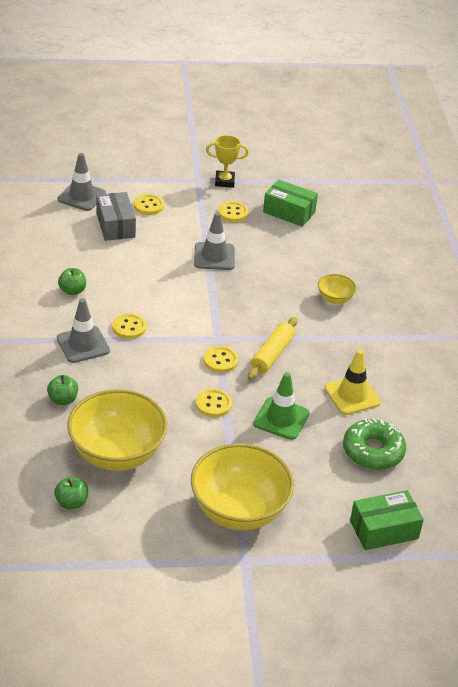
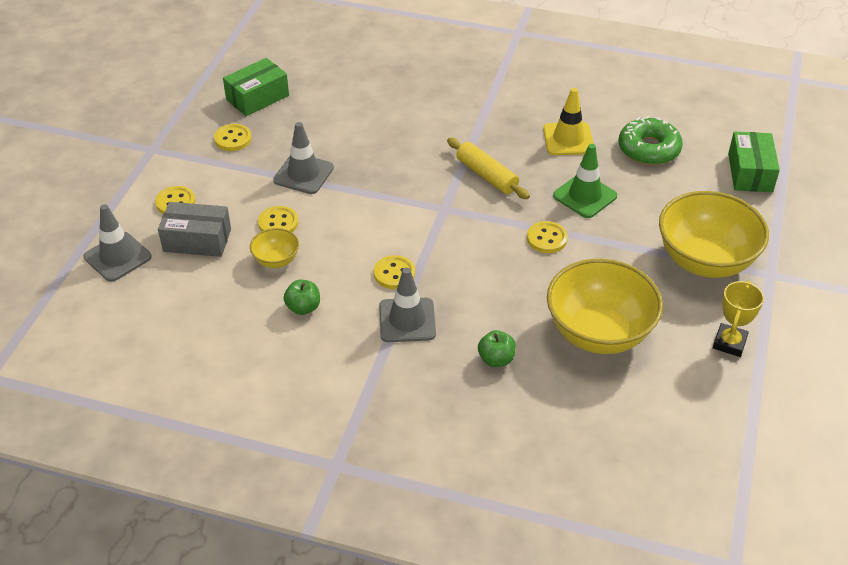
camera: 65 degrees left, 5 degrees up
green apple [54,476,88,509] -> none
yellow button [203,346,239,373] -> yellow button moved to [258,206,298,232]
yellow trophy [206,135,249,188] -> yellow trophy moved to [713,281,764,357]
yellow bowl [318,274,356,304] -> yellow bowl moved to [250,228,299,268]

